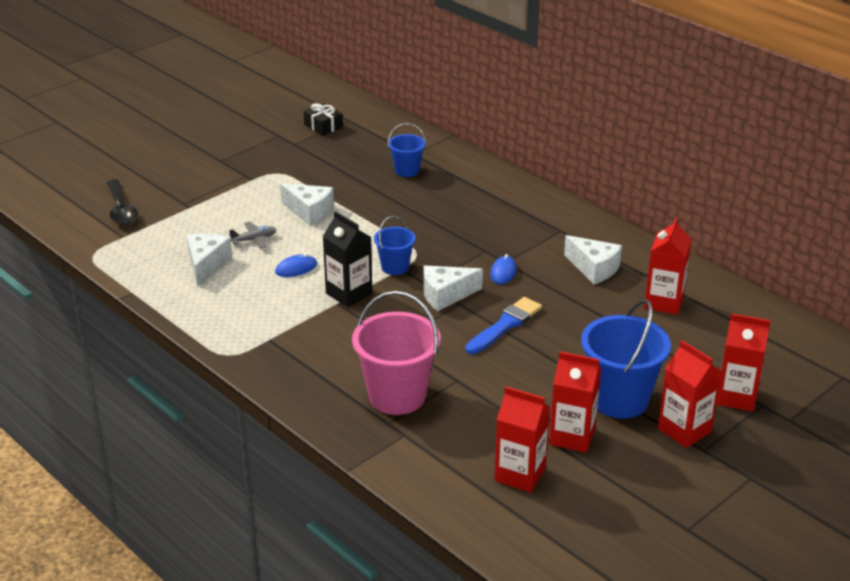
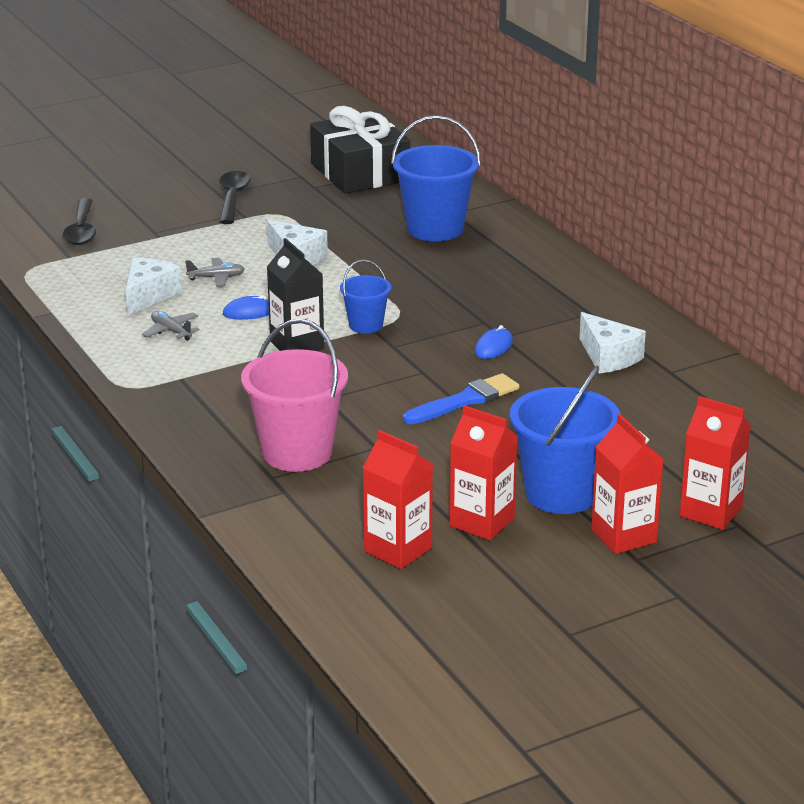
camera: 15 degrees right, 5 degrees down
black gift [304,103,343,136] -> black gift [310,106,410,194], size x2.20
blue bucket [388,123,426,177] -> blue bucket [391,116,481,241], size x1.84
white cheese [423,266,483,311] -> none
red carton [644,218,692,315] -> none
none -> grey plane [142,311,200,341]
none -> black spoon [219,171,251,224]

